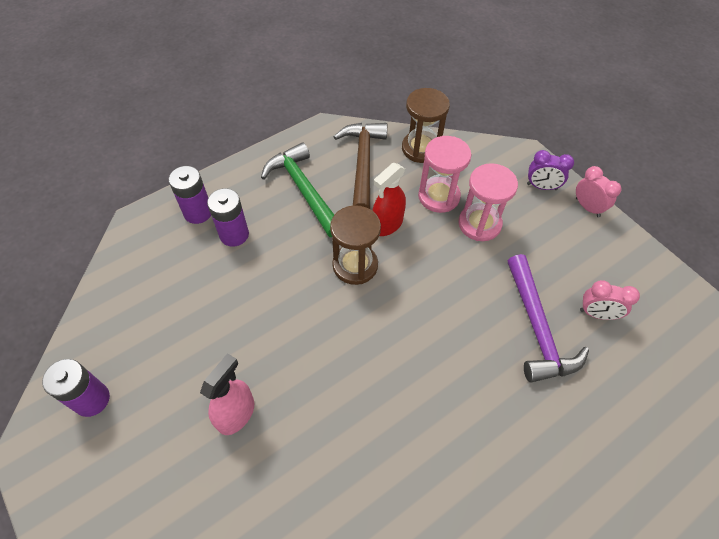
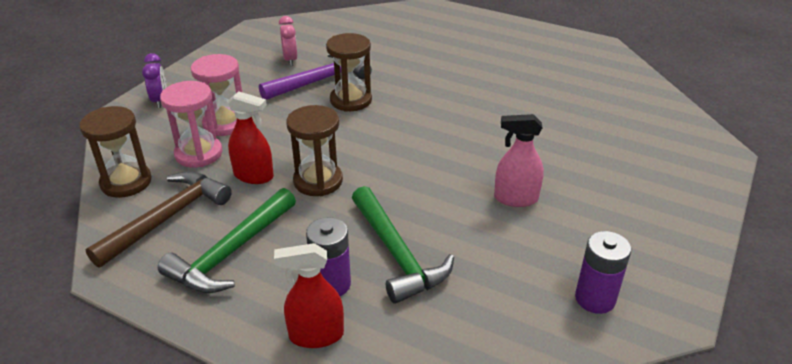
camera: 115 degrees left, 20 degrees down
purple battery [168,166,211,224] -> red spray bottle [274,243,344,348]
brown hammer [334,123,387,209] -> brown hammer turned 150 degrees clockwise [86,171,232,268]
pink clock [576,166,621,217] -> none
none -> brown hourglass [326,33,372,112]
none -> green hammer [352,186,454,304]

